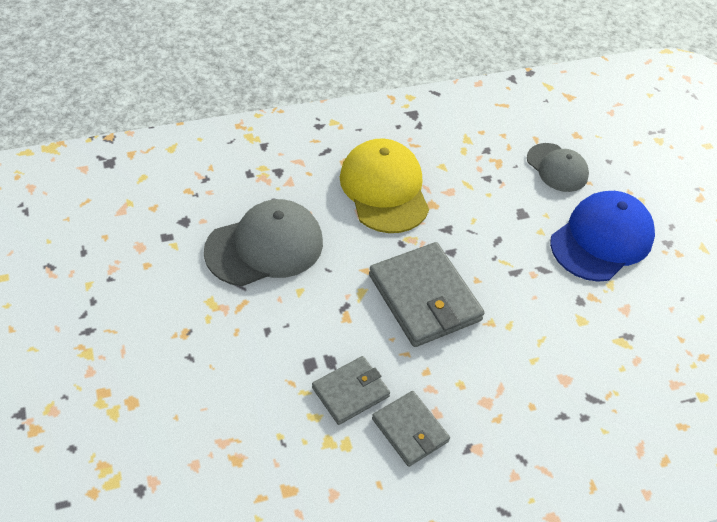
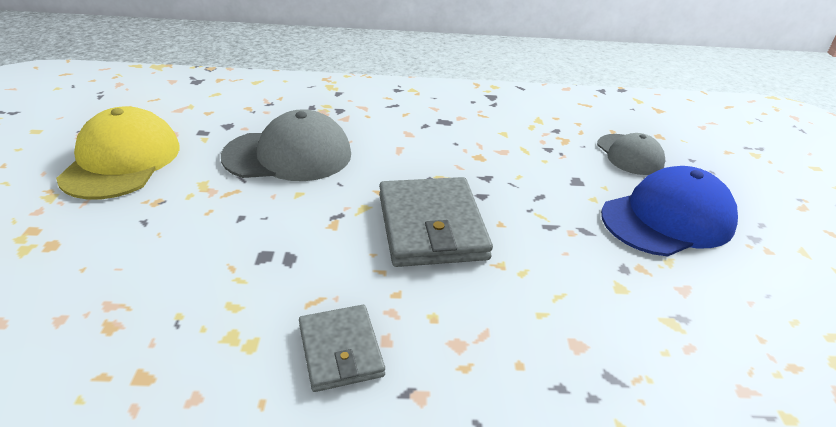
camera: 20 degrees right, 15 degrees down
grey wallet [312,356,390,425] -> none
yellow cap [340,138,429,233] -> yellow cap moved to [56,106,180,200]

